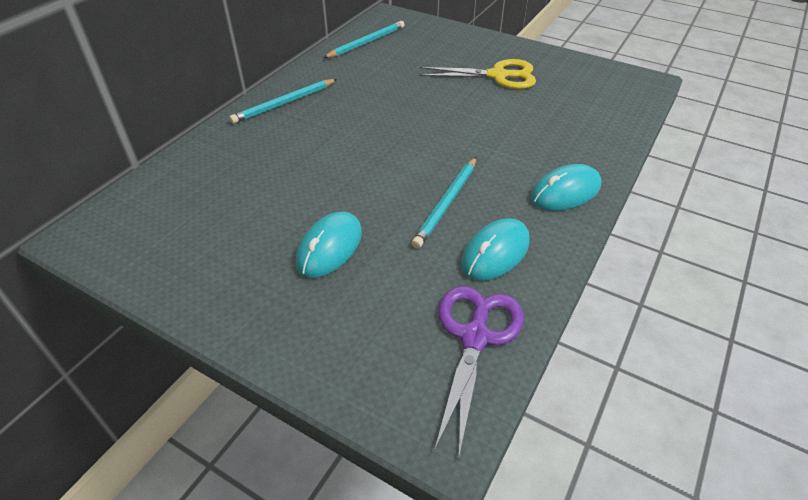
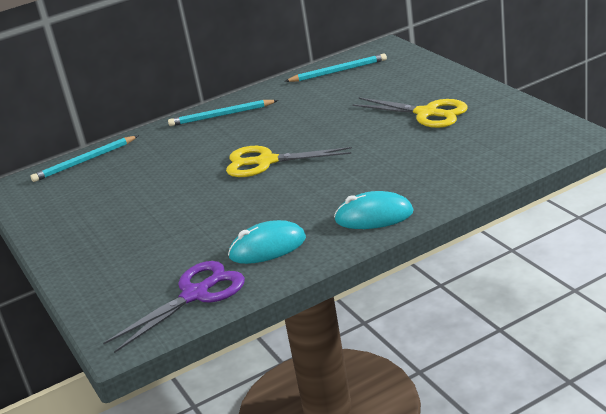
camera: 35 degrees right, 15 degrees down
turquoise mouse [296,212,362,278] -> none
turquoise pencil [412,157,477,248] -> turquoise pencil moved to [31,136,138,182]
none -> yellow scissors [226,146,352,177]

